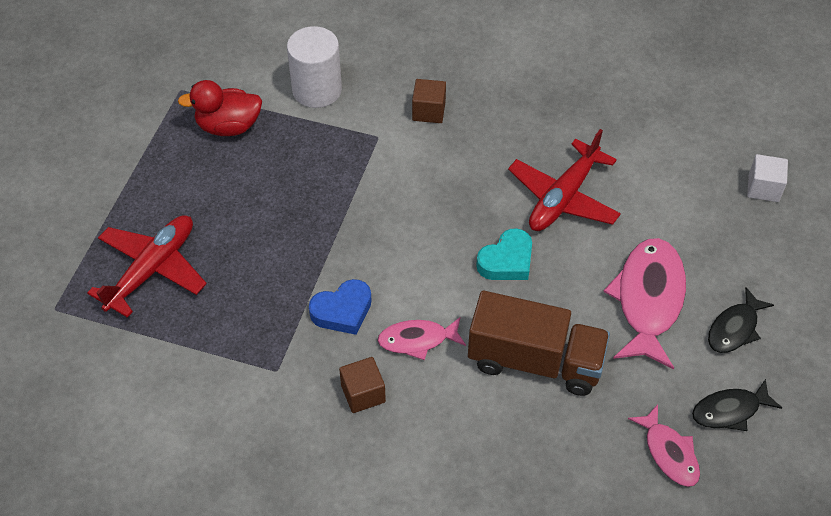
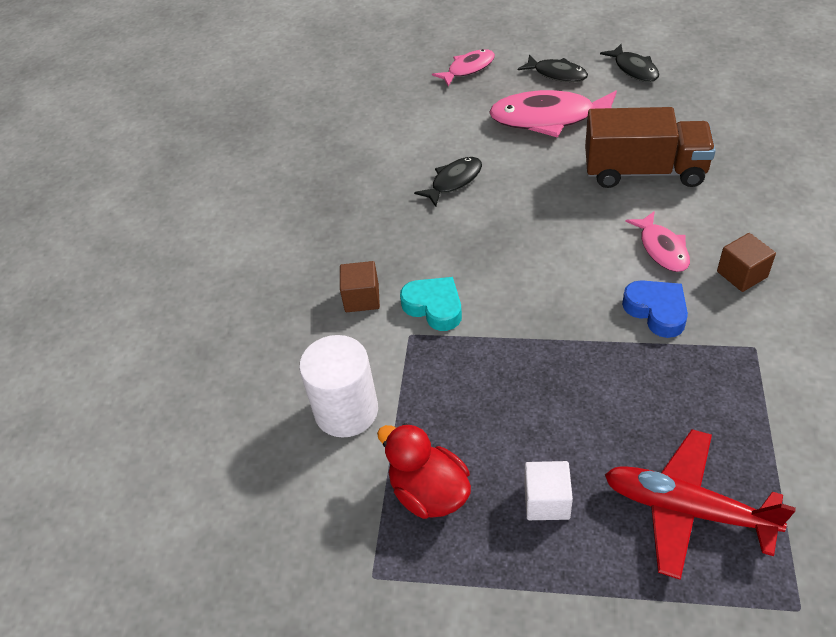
camera: 95 degrees left, 5 degrees down
red duck [178,80,262,136] -> red duck turned 150 degrees clockwise [377,423,471,519]
brown truck [468,291,610,396] -> brown truck turned 90 degrees clockwise [585,107,716,188]
turquoise heart [476,228,532,280] -> turquoise heart moved to [400,277,462,331]
red plane [508,129,621,231] -> black fish [414,157,482,207]
pink fish [628,405,700,487] -> pink fish moved to [432,49,495,87]
white cube [747,154,788,202] -> white cube moved to [524,461,573,520]

